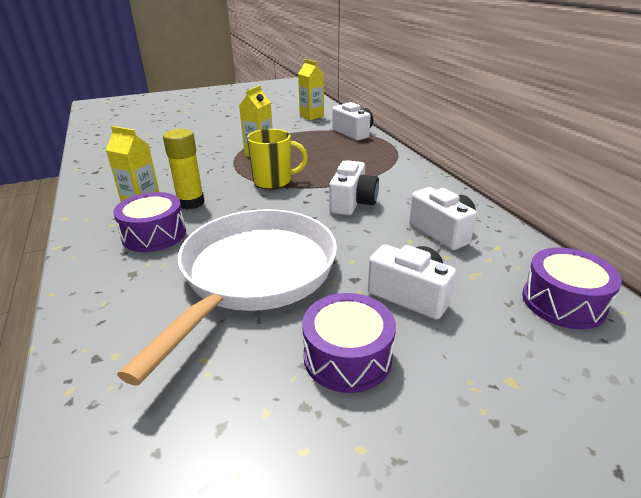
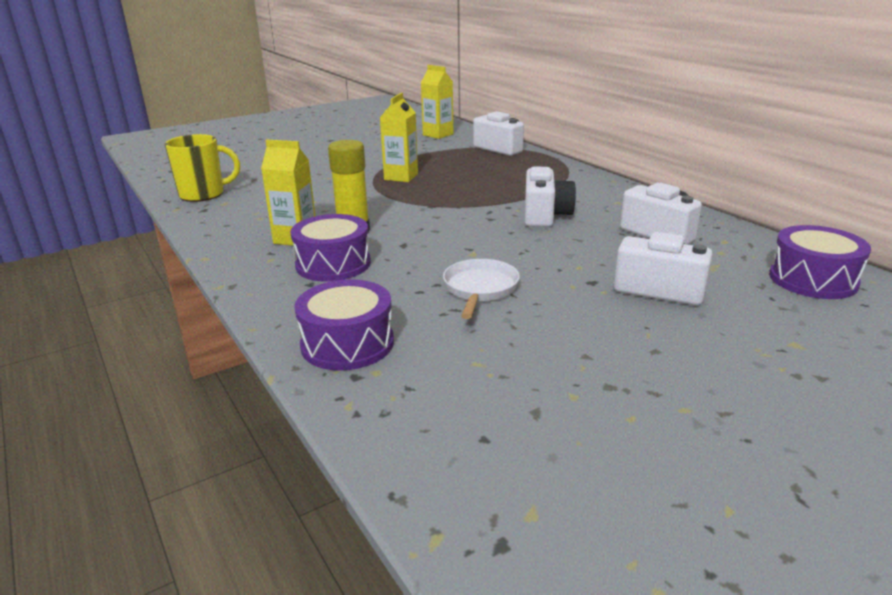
camera: 10 degrees left, 5 degrees down
white pan [117,209,337,385] -> white pan [443,259,520,319], size x0.43
yellow mug [247,129,308,189] -> yellow mug moved to [165,134,240,202]
purple drum [302,293,396,393] -> purple drum moved to [294,279,394,371]

